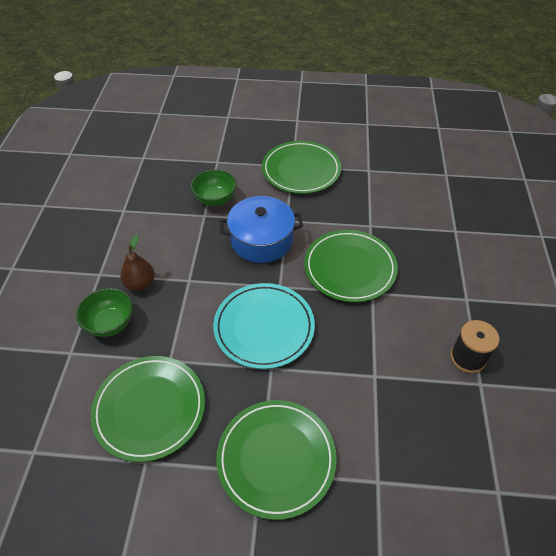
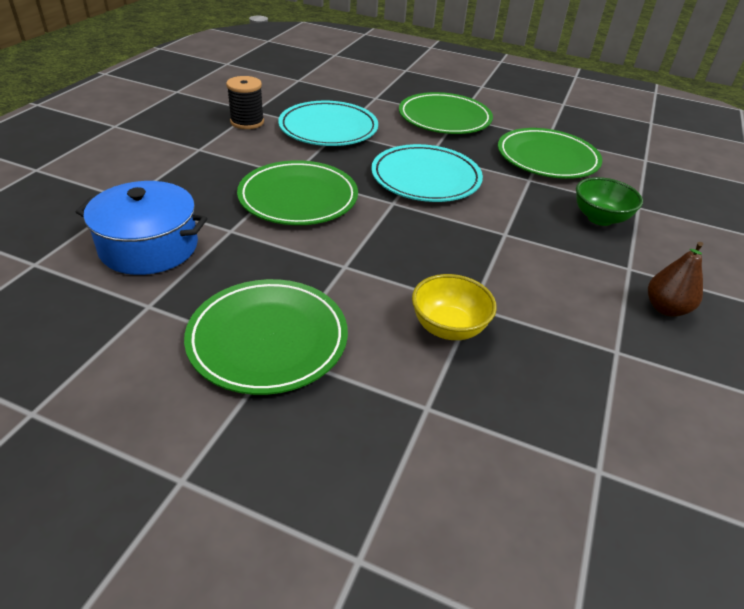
camera: 165 degrees left, 10 degrees down
brown pear [120,235,155,291] -> brown pear moved to [648,242,703,317]
green bowl [191,169,237,206] -> yellow bowl [412,274,497,340]
blue pot [220,196,303,263] -> blue pot moved to [76,181,207,275]
none -> turquoise plate [278,101,378,146]

